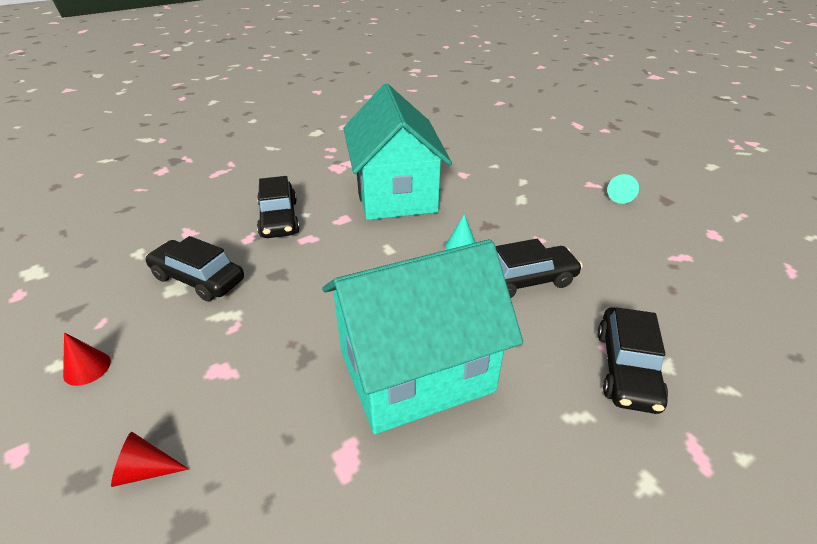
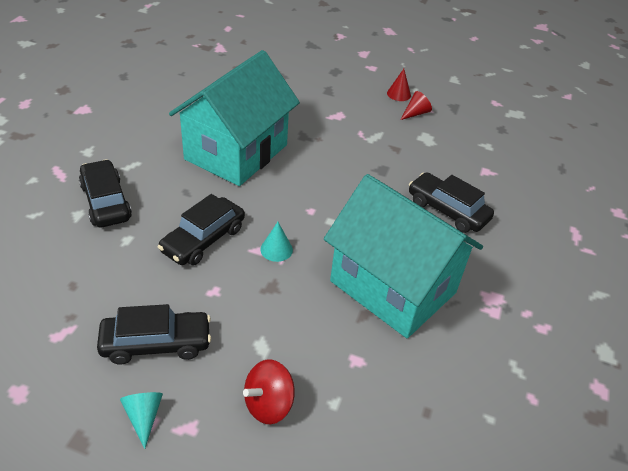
camera: 140 degrees right, 5 degrees up
red cone [111,432,189,487] -> red cone moved to [401,91,432,120]
black car [145,236,244,301] -> black car moved to [97,304,211,365]
none -> red spinning top [243,360,295,424]

